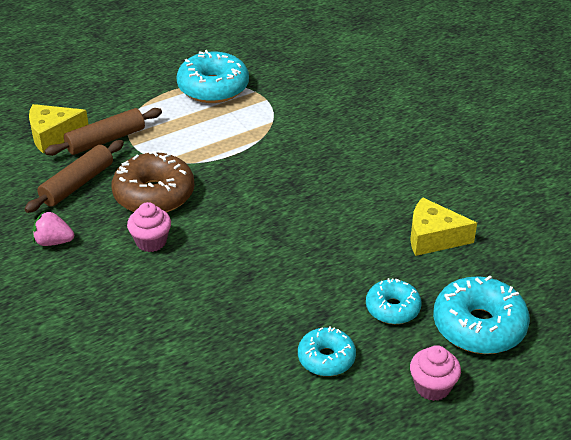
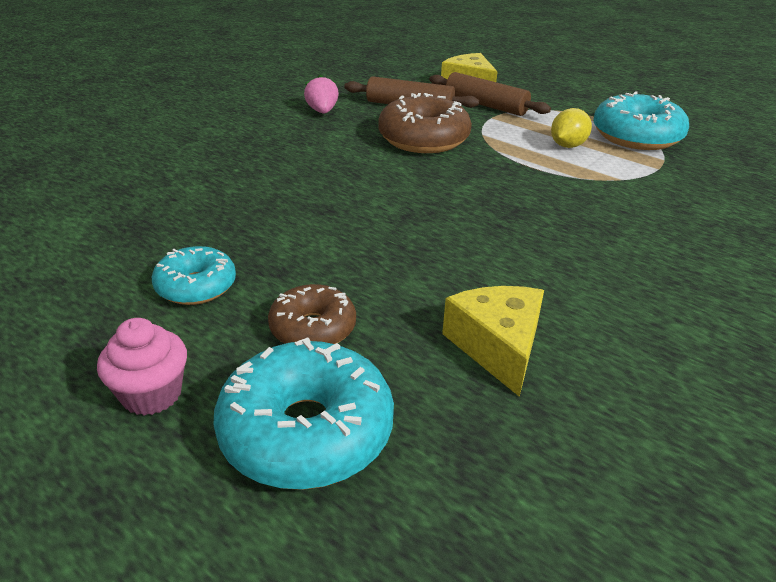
camera: 70 degrees right, 5 degrees down
pink cupcake [127,202,171,252] -> none
turquoise donut [366,278,422,324] -> brown donut [268,284,356,344]
none -> yellow lemon [551,108,592,148]

